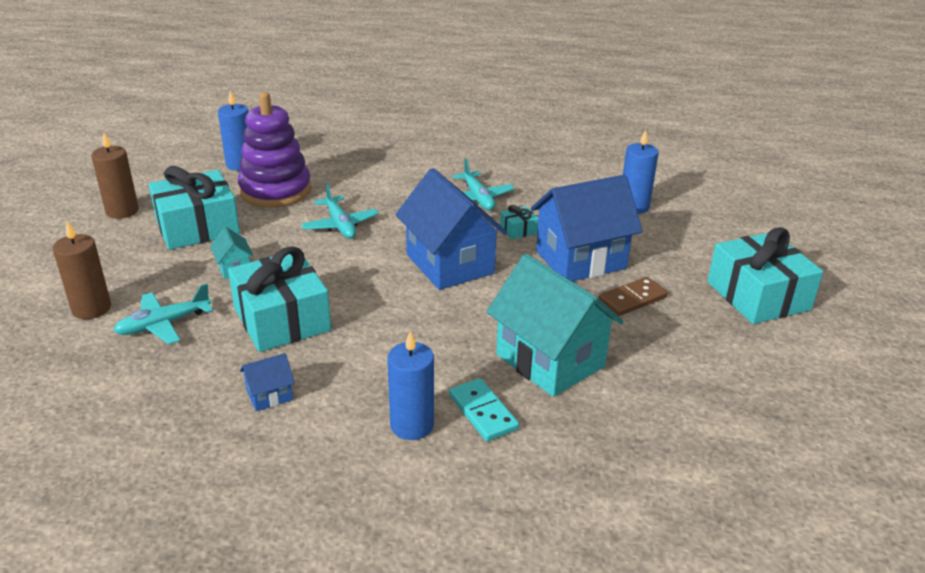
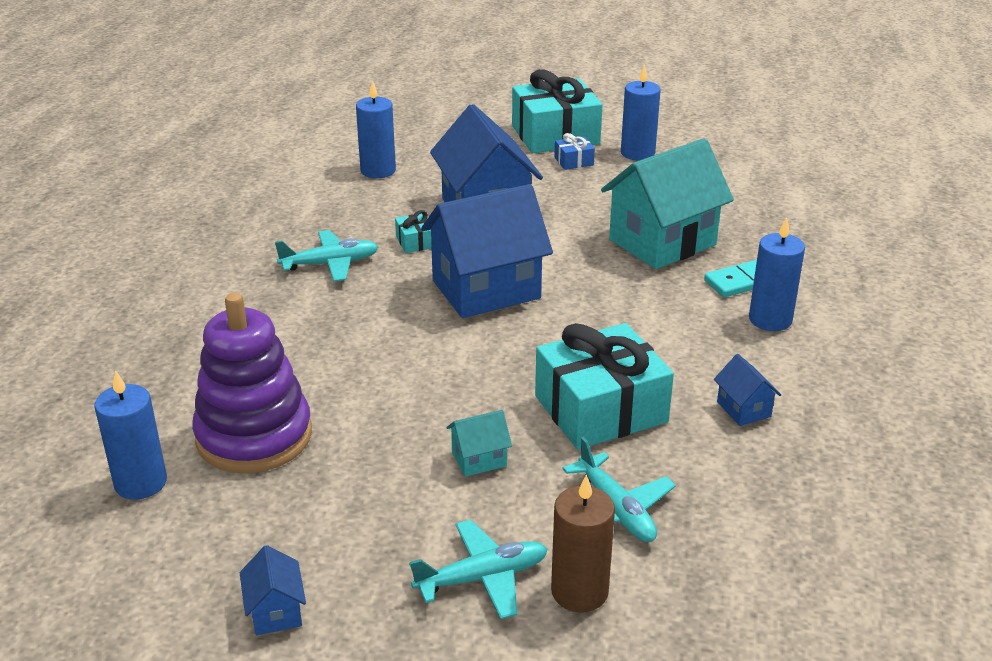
camera: 85 degrees left, 0 degrees up
brown candle [91,132,139,219] -> blue house [240,545,306,635]
turquoise gift [149,166,240,250] -> none
turquoise plane [301,183,379,239] -> turquoise plane moved to [409,520,548,619]
brown domino [598,277,668,316] -> none
none -> blue gift [554,133,595,170]
none -> blue candle [621,64,661,161]

